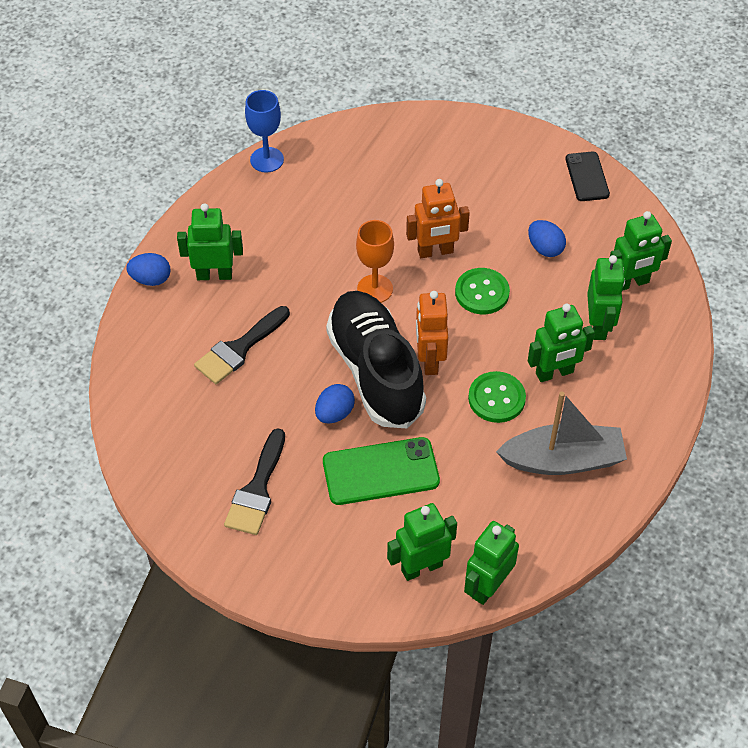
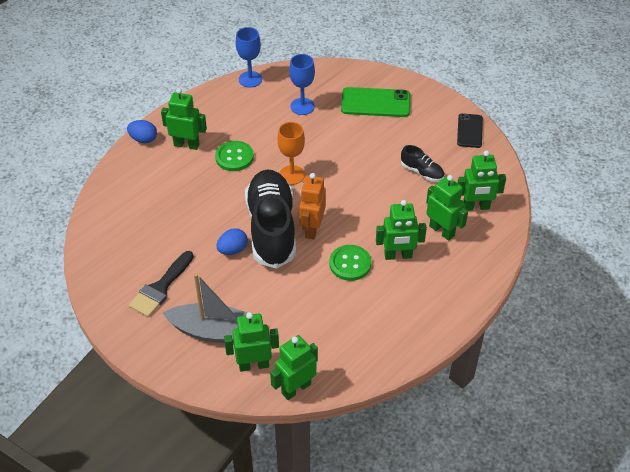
camera: 15 degrees right, 5 degrees down
black brush [194,306,290,384] -> none
green phone [323,437,440,505] -> green phone moved to [341,87,410,117]
orange robot [406,179,470,258] -> none
green button [455,268,510,314] -> green button moved to [215,141,254,171]
grey boat [496,392,627,475] -> grey boat moved to [163,273,247,343]
blue egg [528,220,566,257] -> black shoe [401,145,444,182]
green robot [587,255,625,340] -> green robot turned 60 degrees counterclockwise [426,175,468,241]
none -> blue goblet [289,54,315,115]

